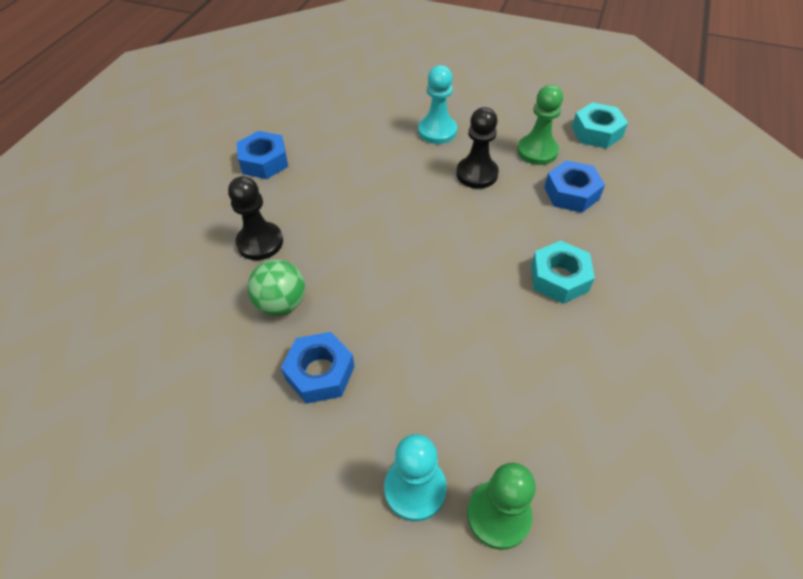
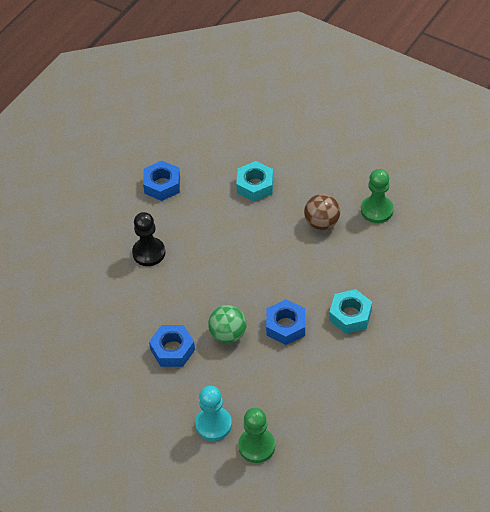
camera: 15 degrees right, 0 degrees up
green ball [247,259,305,316] -> green ball moved to [208,305,247,343]
turquoise pawn [418,65,457,144] -> none
black pawn [456,107,499,189] -> brown ball [304,194,340,230]
blue nut [544,160,605,213] -> blue nut moved to [266,299,305,345]
turquoise nut [572,102,628,149] -> turquoise nut moved to [236,161,273,202]

